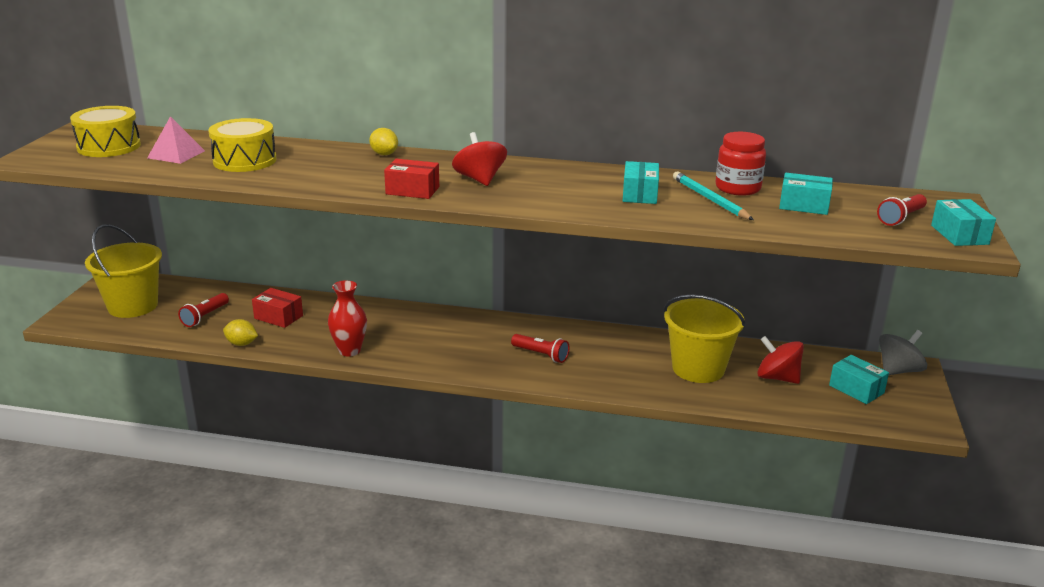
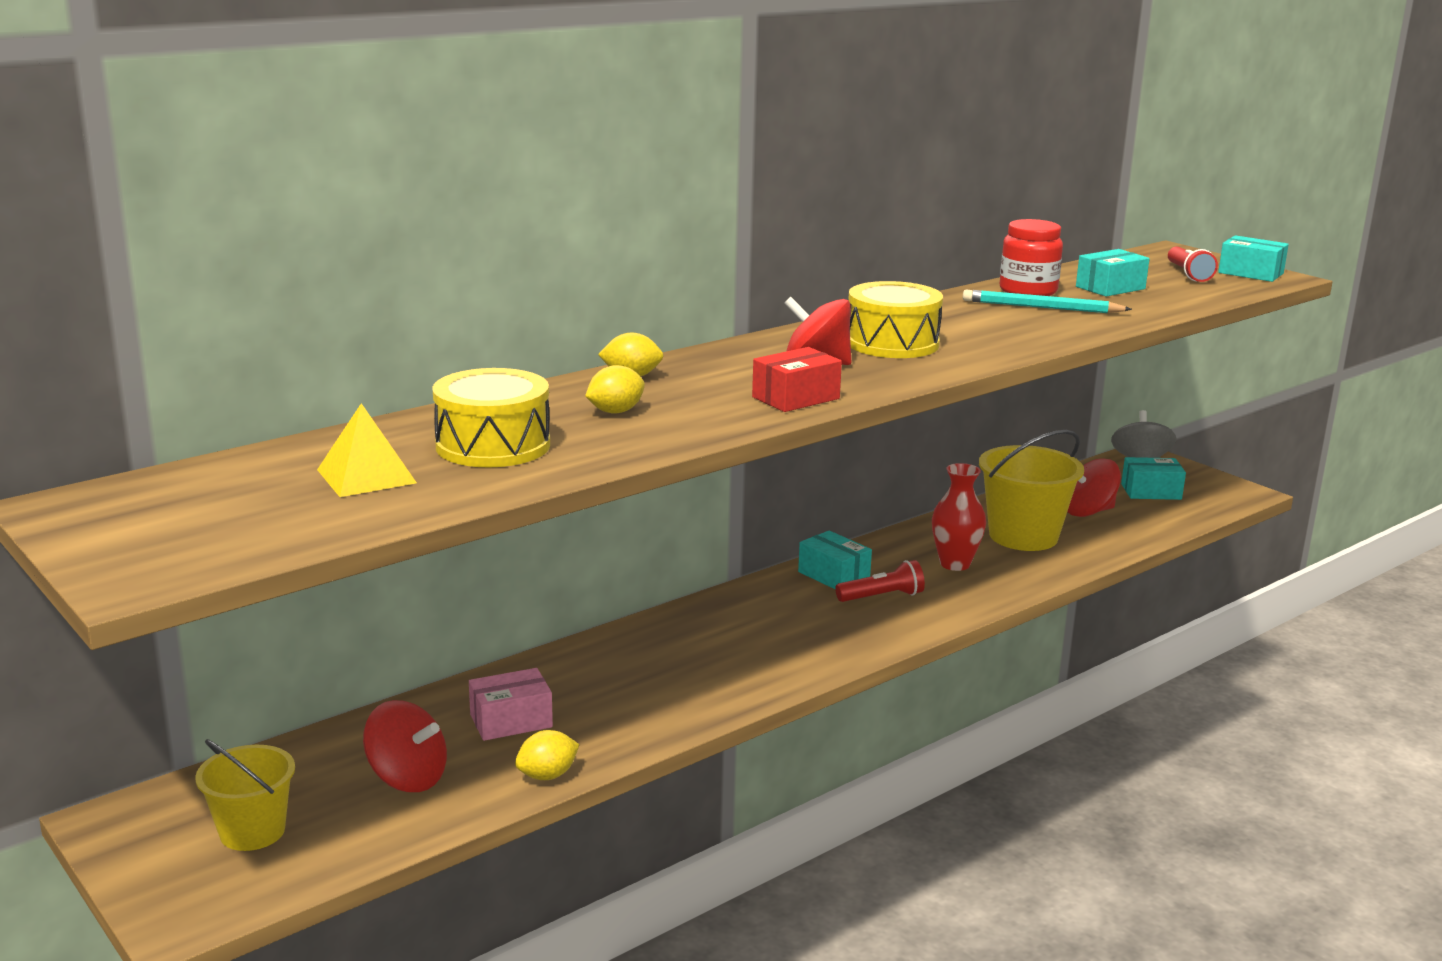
camera: 50 degrees left, 5 degrees down
yellow drum [70,106,141,157] -> yellow drum moved to [848,281,943,358]
yellow bucket [85,224,162,318] -> yellow bucket [195,739,295,851], size x0.64
pink pyramid [147,116,205,164] -> yellow pyramid [317,403,417,497]
red flashlight [178,293,229,327] -> red spinning top [363,700,447,792]
red box [252,288,303,328] -> pink box [469,668,553,741]
red vase [328,280,367,356] -> red vase moved to [932,463,986,571]
turquoise box [623,161,659,204] -> turquoise box moved to [798,531,872,589]
none -> yellow lemon [585,365,645,414]

